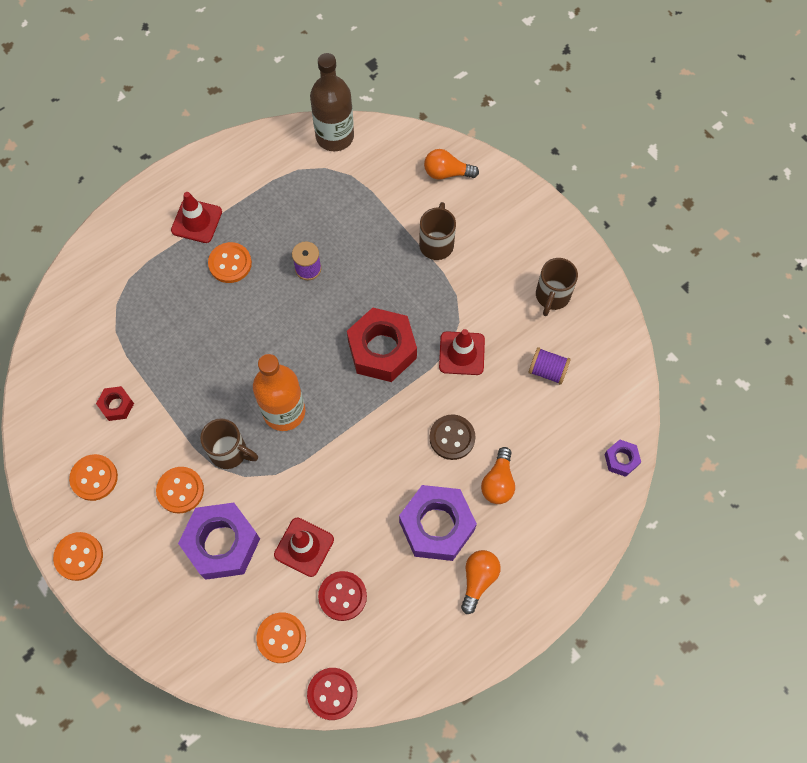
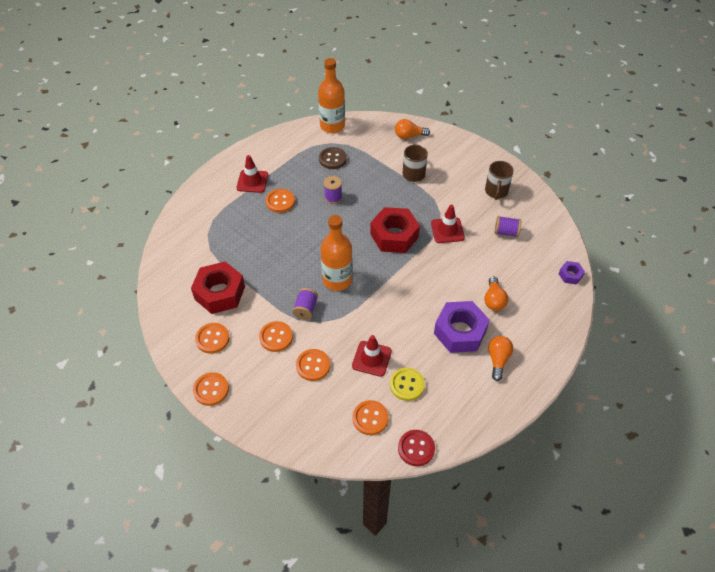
camera: 10 degrees left, 15 degrees down
red nut [96,386,134,421] -> red nut [191,262,245,314], size x2.11
purple nut [178,503,260,580] -> orange button [296,349,330,381]
brown mug [200,418,258,469] -> purple spool [292,288,318,320]
brown bottle [310,53,354,151] -> orange bottle [318,58,345,133]
red button [318,571,367,621] -> yellow button [390,368,425,401]
brown button [429,415,475,460] -> brown button moved to [319,147,347,169]

